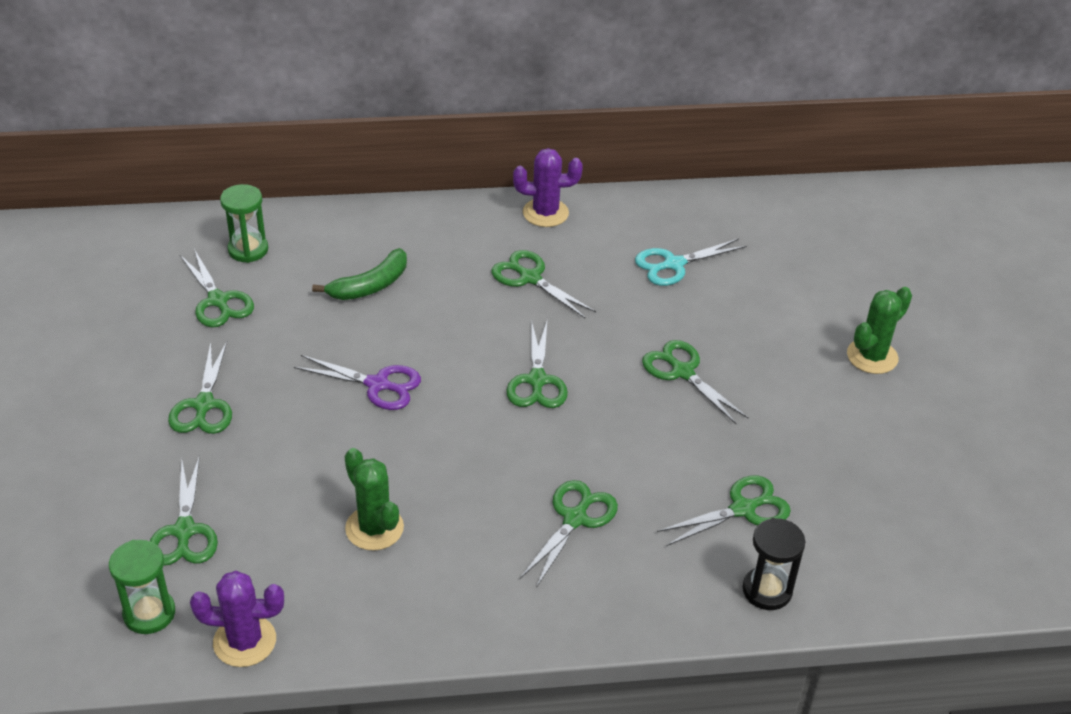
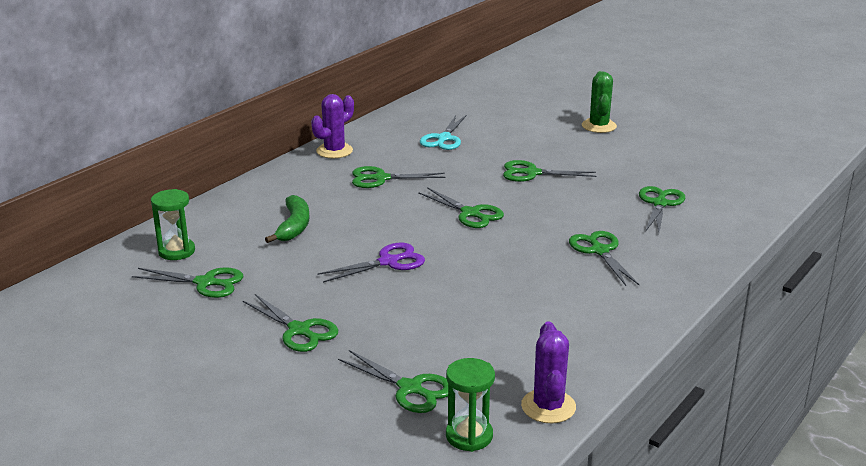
camera: 45 degrees left, 15 degrees down
purple cactus [190,571,284,667] -> purple cactus turned 45 degrees counterclockwise [521,322,576,423]
green cactus [345,448,404,551] -> none
black hourglass [743,518,805,610] -> none

